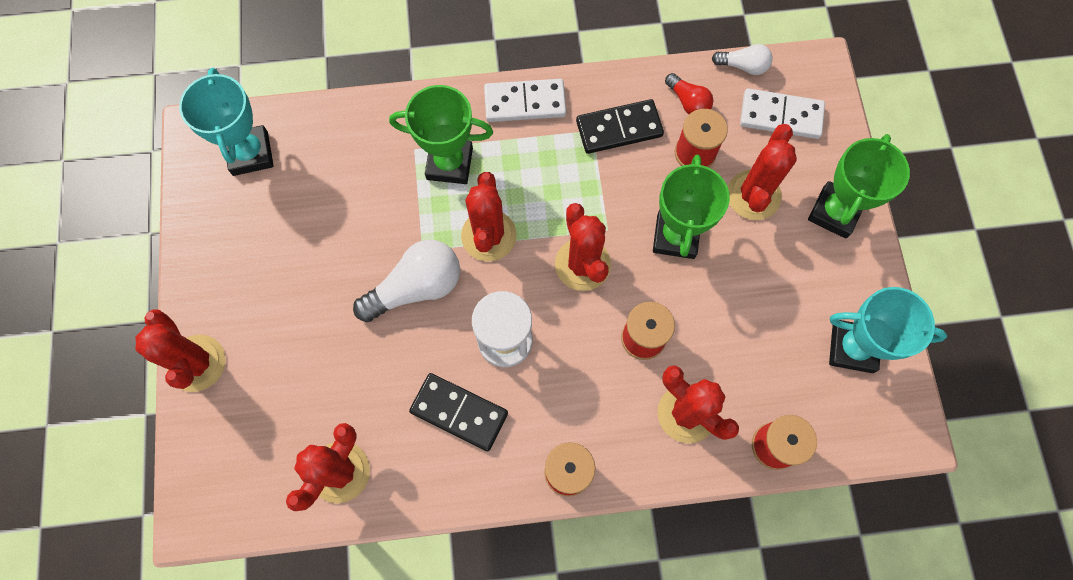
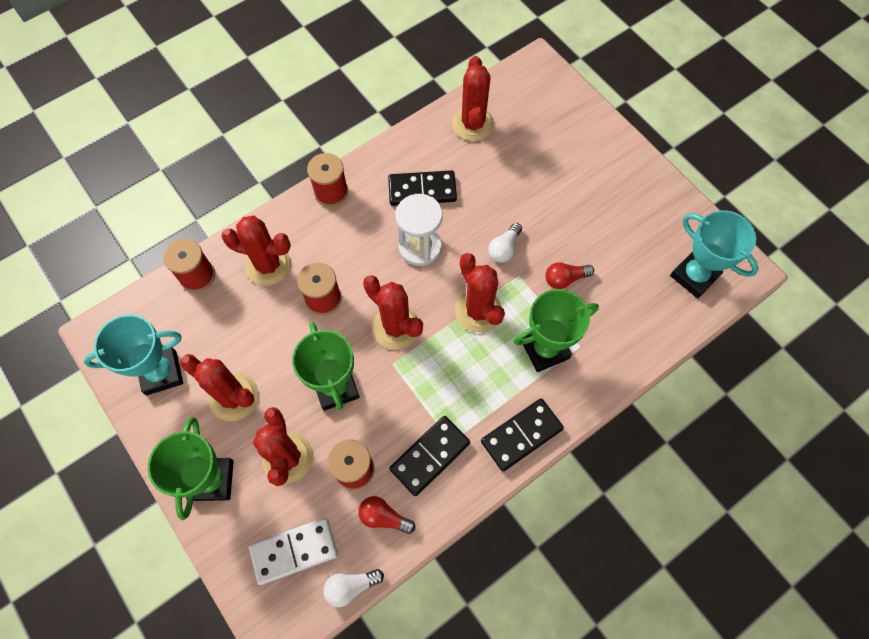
camera: 150 degrees right, 5 degrees down
red cactus [135,309,225,392] -> red cactus moved to [180,354,259,421]
white light bulb [353,240,460,322] -> white light bulb [488,223,522,263], size x0.55
white domino [484,79,566,122] -> black domino [481,398,564,471]
none -> red light bulb [546,262,594,289]

